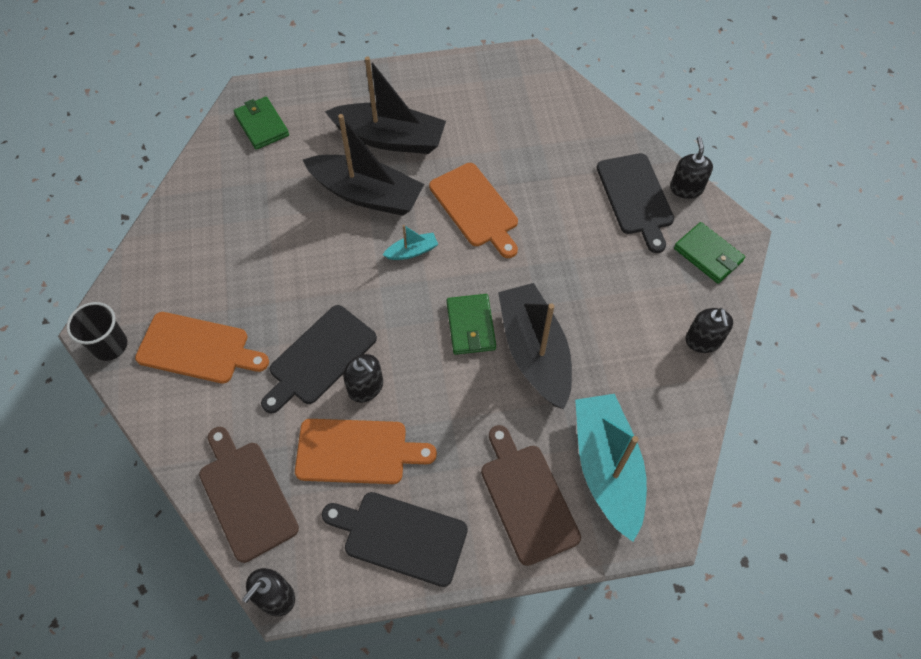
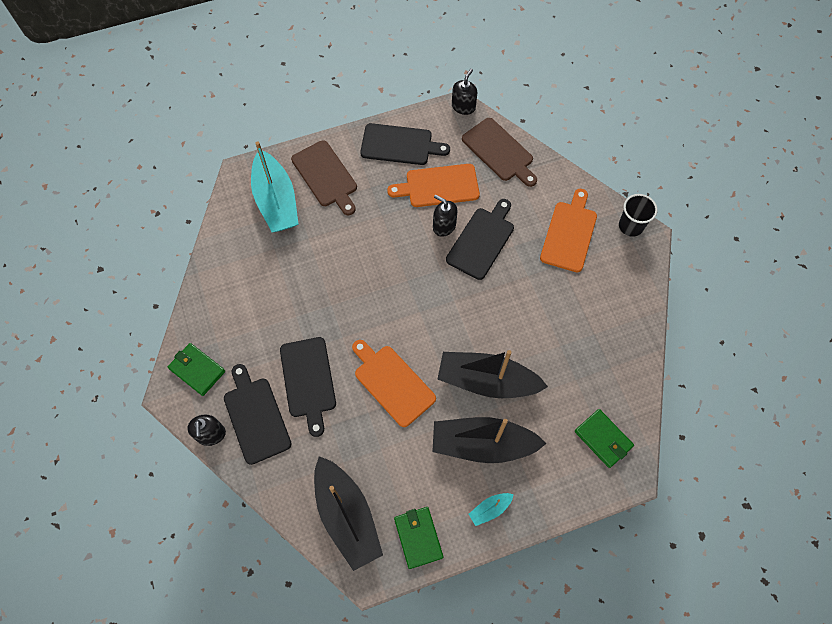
camera: 170 degrees right, 5 degrees up
orange cutting board [135,312,269,383] -> orange cutting board turned 105 degrees clockwise [540,189,597,272]
turquoise boat [383,225,438,260] -> turquoise boat moved to [469,493,514,526]
green wallet [447,294,496,355] -> green wallet moved to [394,507,443,569]
black boat [498,283,572,409] -> black boat moved to [314,456,383,571]
black soap dispenser [686,308,733,353] -> none
none -> black cutting board [280,337,336,437]

